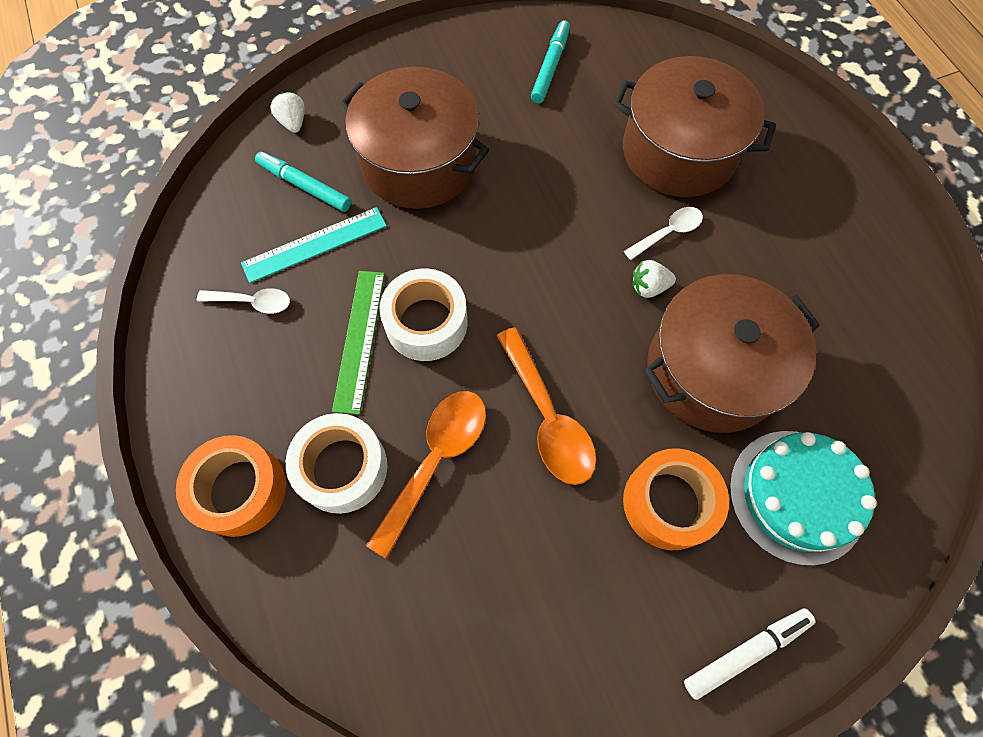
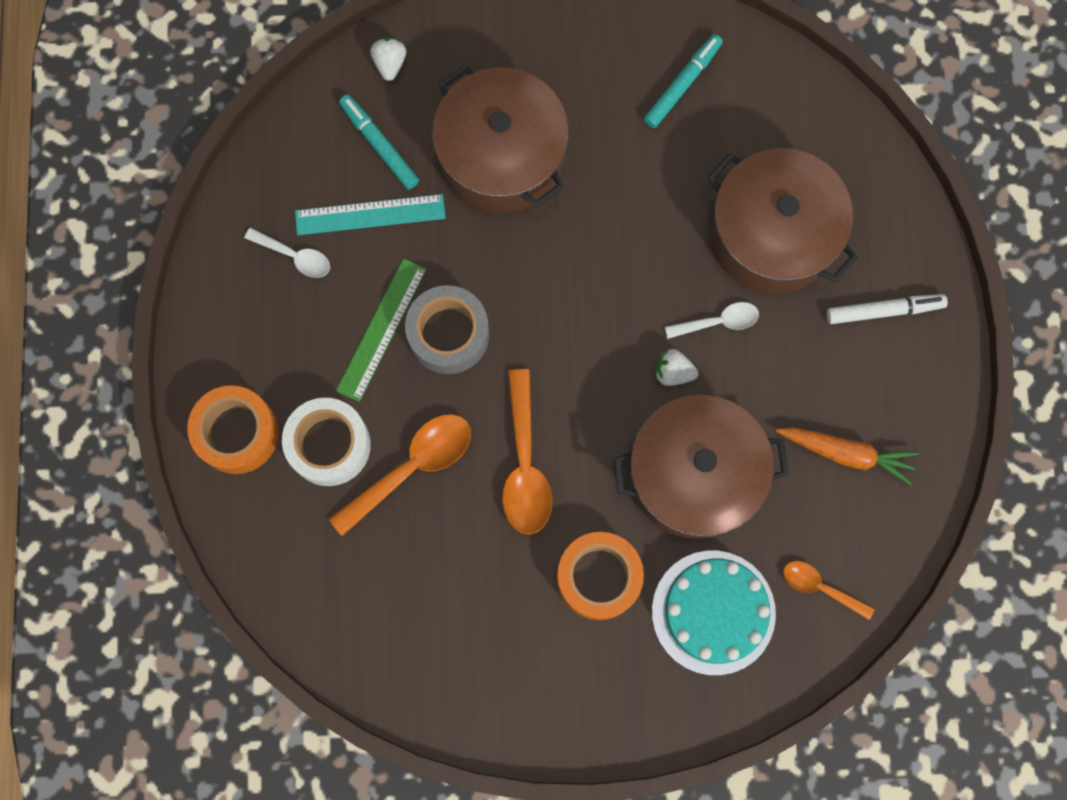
camera: 20 degrees right, 10 degrees up
white tape [379,268,468,361] -> grey tape [405,285,489,374]
white marker [684,608,815,700] -> white marker moved to [827,294,948,324]
none -> orange carrot [776,427,919,485]
none -> orange spoon [783,561,875,620]

